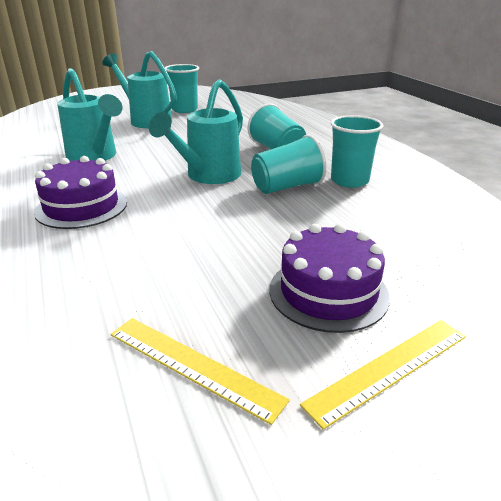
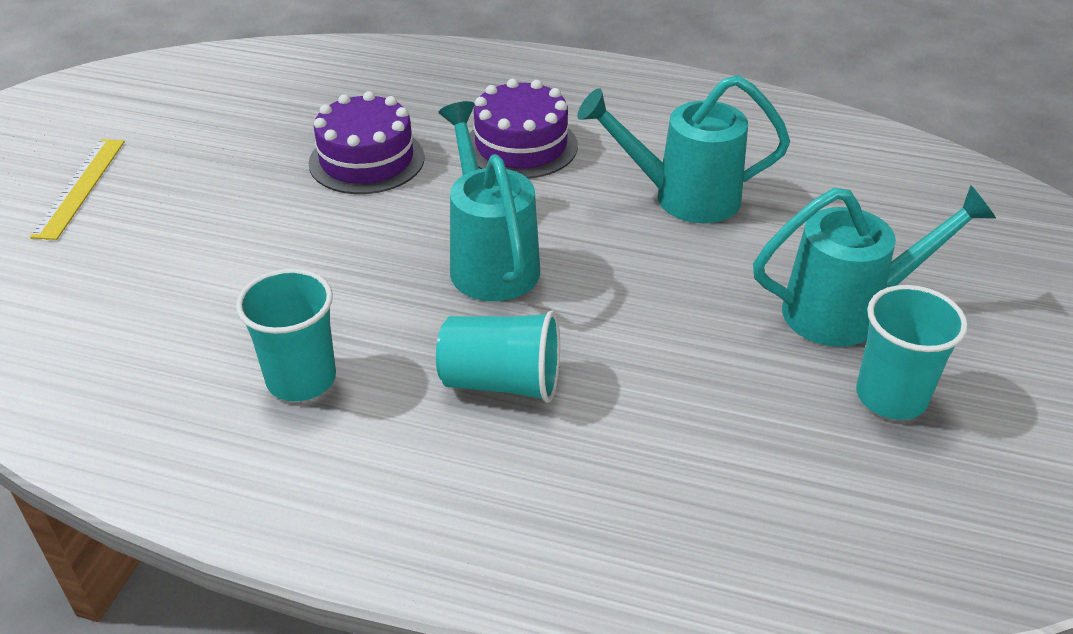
camera: 130 degrees right, 10 degrees up
yellow ruler [110,318,290,425] -> none
turquoise cup [251,134,326,194] -> none
purple cake [270,224,390,333] -> purple cake moved to [309,91,425,194]

